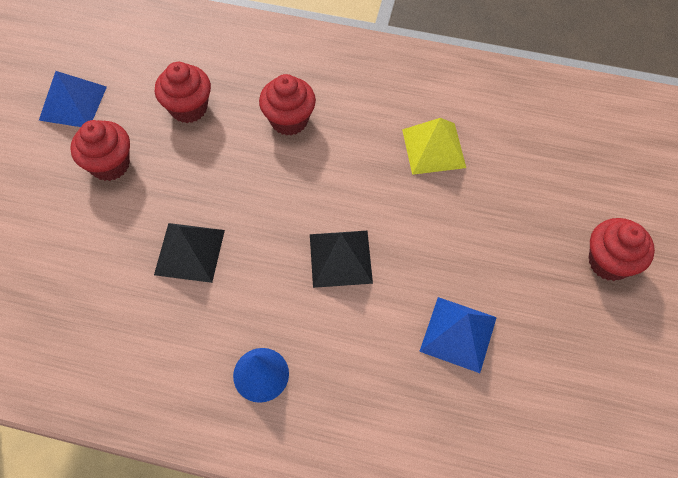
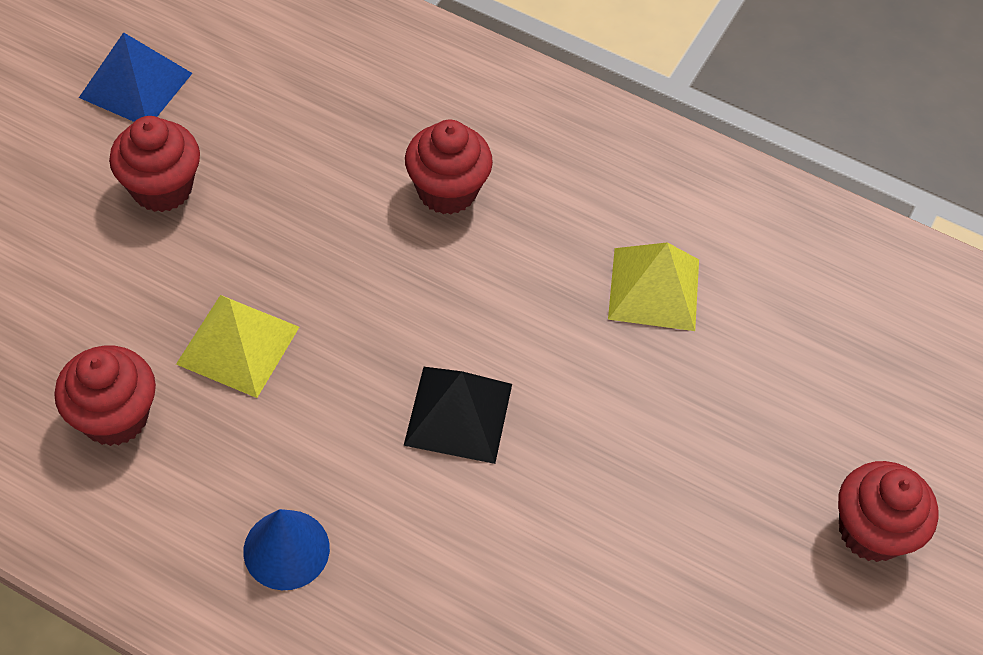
camera: 10 degrees right, 5 degrees down
black pyramid [154,223,225,283] -> yellow pyramid [176,295,299,398]
red cupcake [155,62,211,123] -> red cupcake moved to [54,346,156,446]
blue pyramid [419,297,497,373] -> none

